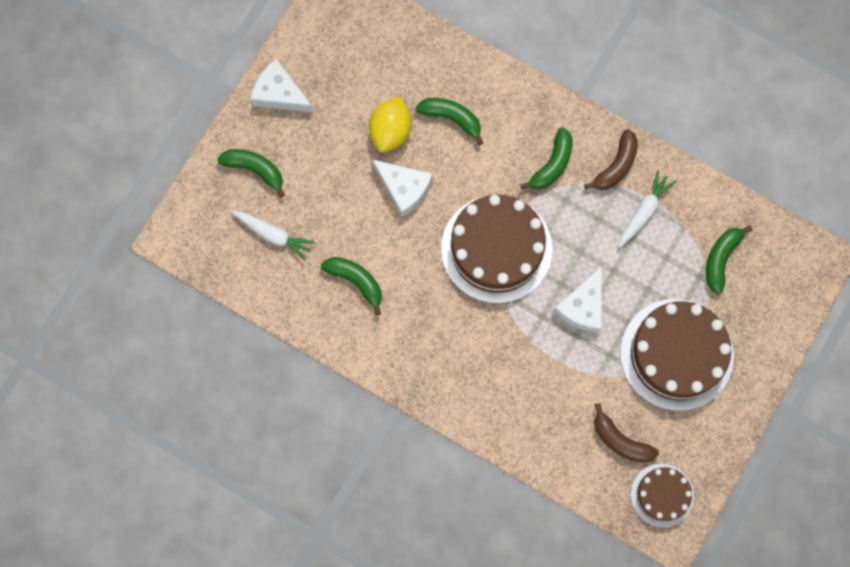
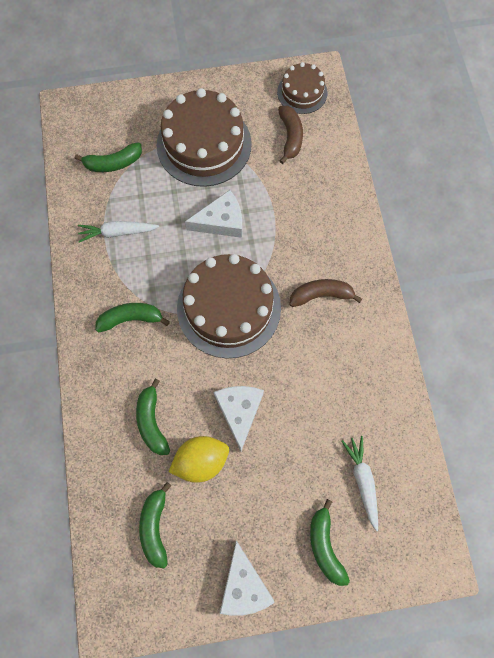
camera: 130 degrees left, 5 degrees down
green banana [321,257,382,315] -> green banana moved to [139,482,171,568]
brown banana [584,129,638,190] -> brown banana moved to [289,279,362,307]

